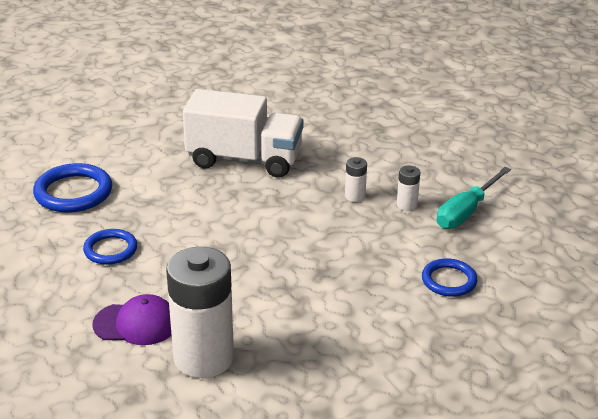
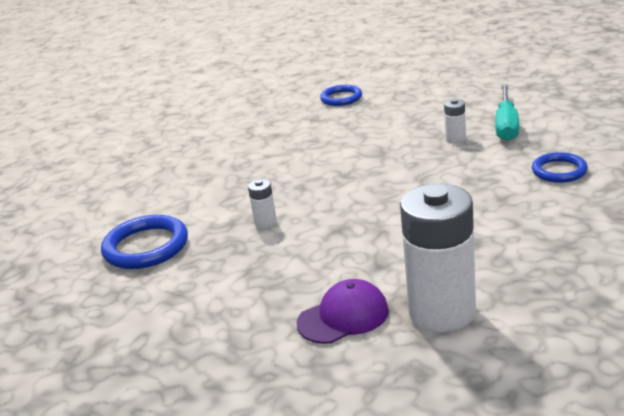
camera: 25 degrees left, 5 degrees down
blue ring [83,229,137,265] -> blue ring moved to [320,85,362,106]
white truck [183,89,303,178] -> none
white battery [345,157,367,202] -> white battery moved to [248,179,277,229]

